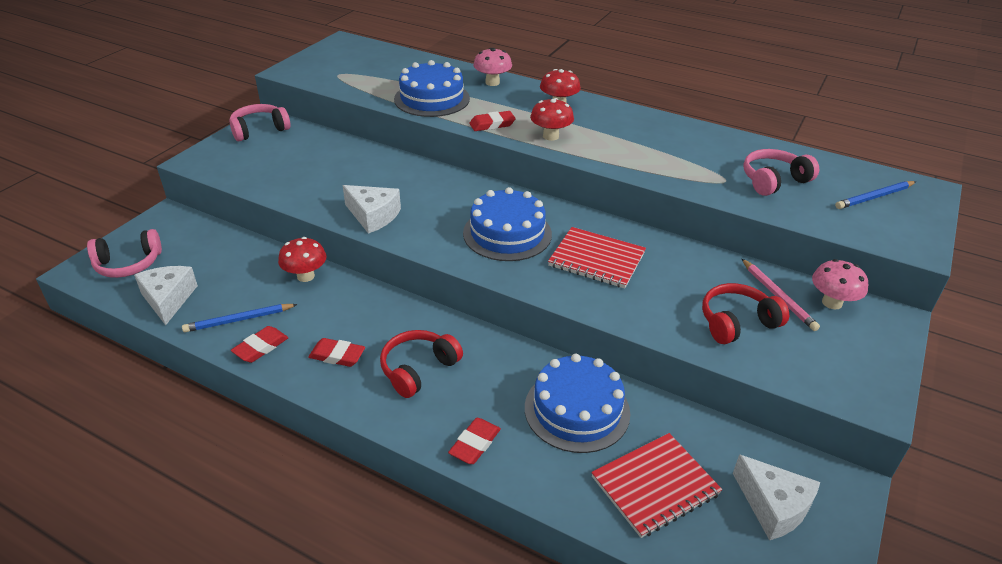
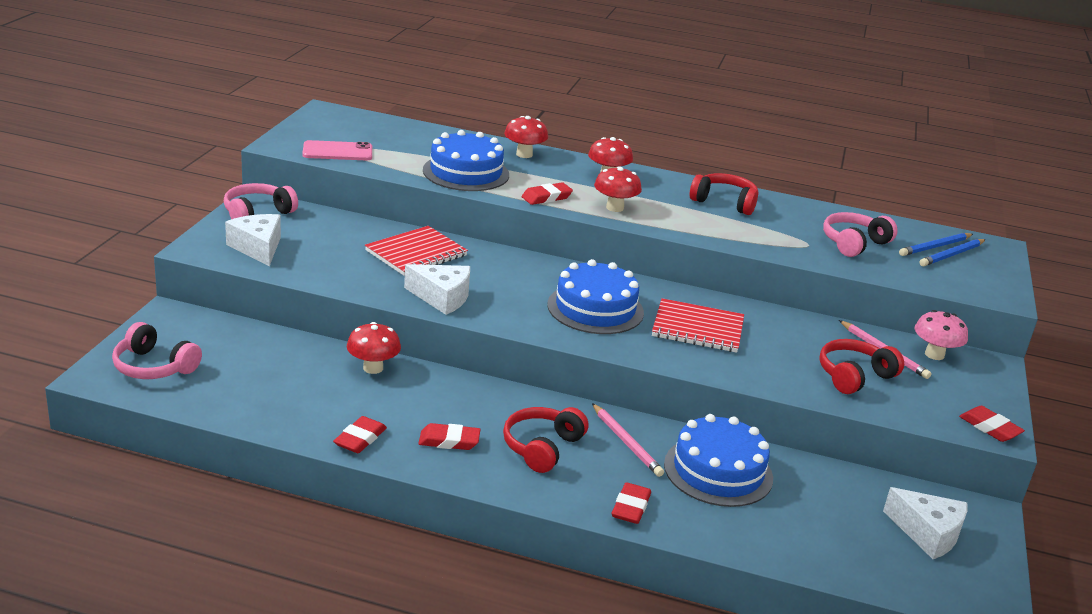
camera: 15 degrees left, 10 degrees down
pink headphones [87,229,162,278] -> pink headphones turned 60 degrees clockwise [112,322,202,379]
white cheese [134,266,198,325] -> white cheese moved to [225,214,281,266]
blue pencil [182,304,298,332] -> blue pencil moved to [899,233,973,256]
pink mushroom [473,48,512,86] -> red mushroom [504,116,548,158]
red notebook [591,433,723,538] -> red notebook moved to [365,226,468,276]
none -> pink phone [303,140,372,161]
none -> pink pencil [592,403,664,477]
none -> red headphones [690,173,758,215]
none -> red eraser [959,406,1025,442]

